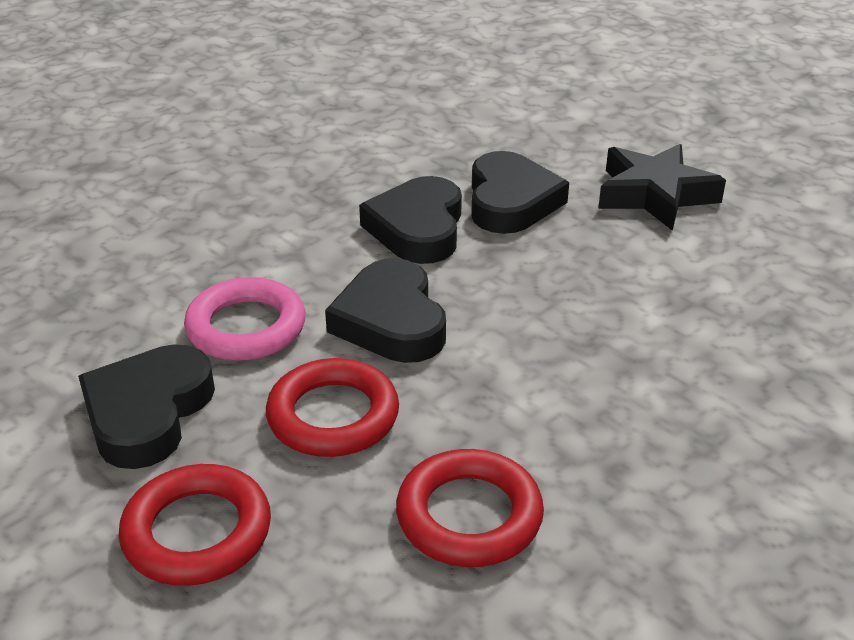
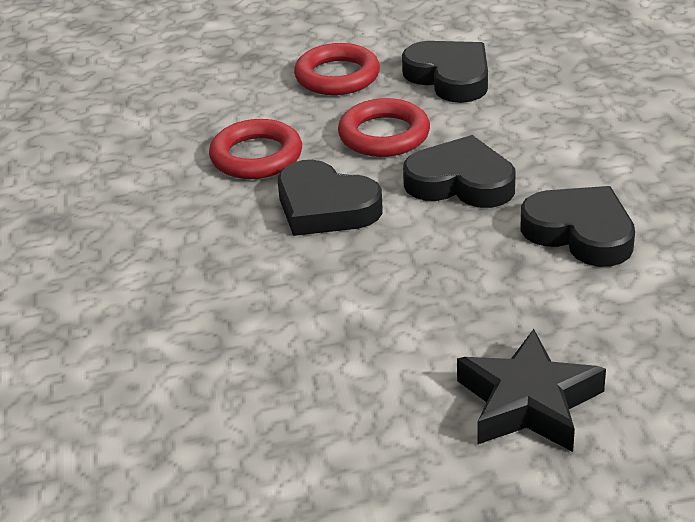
camera: 125 degrees right, 0 degrees up
pink ring [184,277,306,361] -> none
black heart [471,151,569,234] -> black heart moved to [278,160,382,236]

